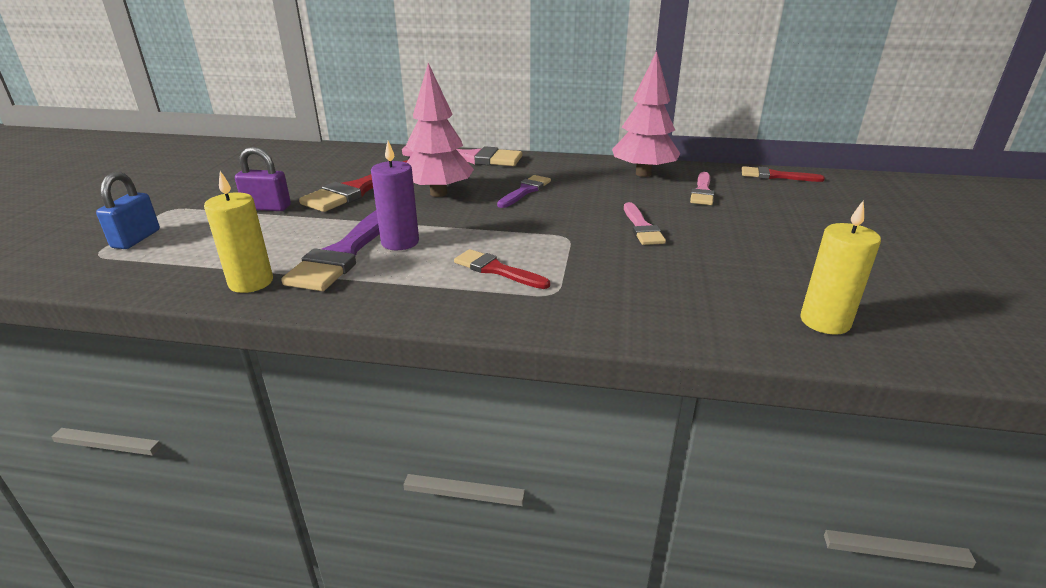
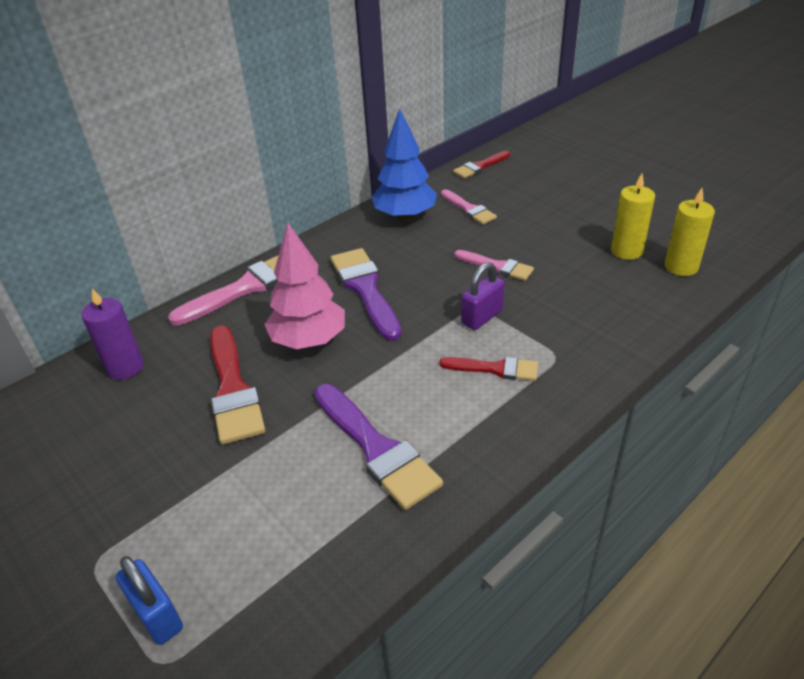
camera: 50 degrees left, 10 degrees up
yellow candle [204,171,273,293] -> yellow candle moved to [611,174,655,260]
purple padlock [235,147,291,211] -> purple padlock moved to [461,262,505,330]
purple candle [371,141,419,250] -> purple candle moved to [81,288,144,380]
red brush [454,249,550,289] -> red brush turned 150 degrees counterclockwise [439,357,538,381]
purple brush [497,175,551,208] -> purple brush [331,248,401,341], size x1.71
pink tree [612,51,680,177] -> blue tree [372,109,437,220]

